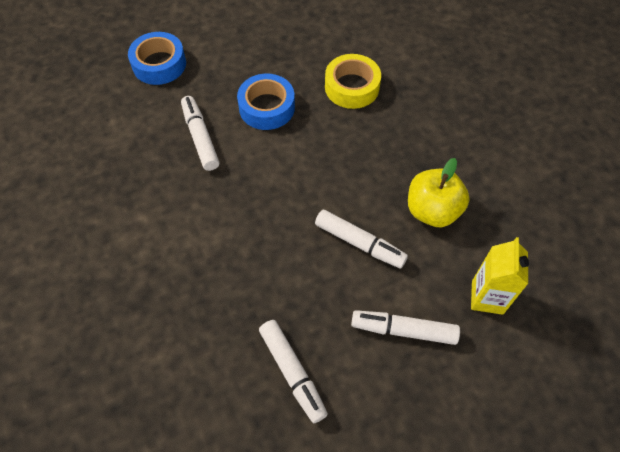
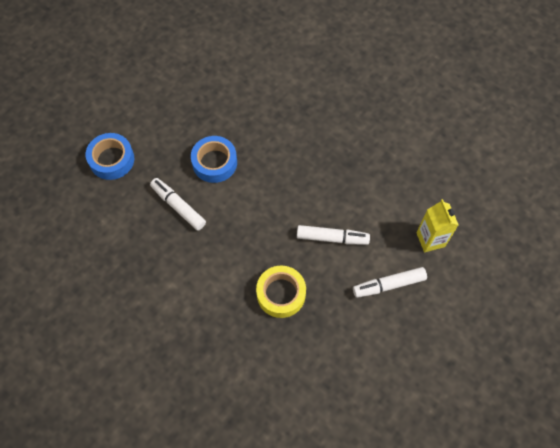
camera: 25 degrees left, 5 degrees up
white marker [259,320,328,423] -> none
yellow tape [325,54,381,109] -> yellow tape moved to [256,266,306,318]
yellow apple [408,158,470,227] -> none

